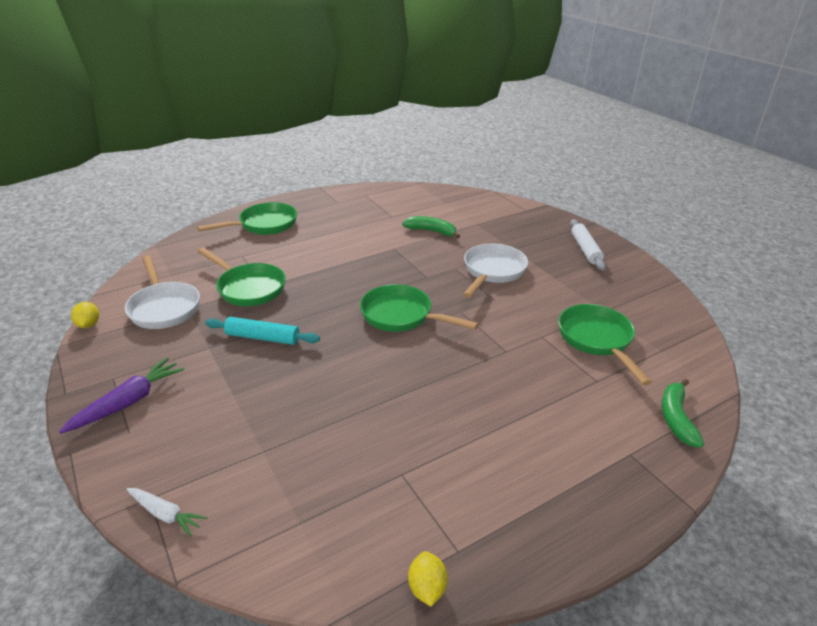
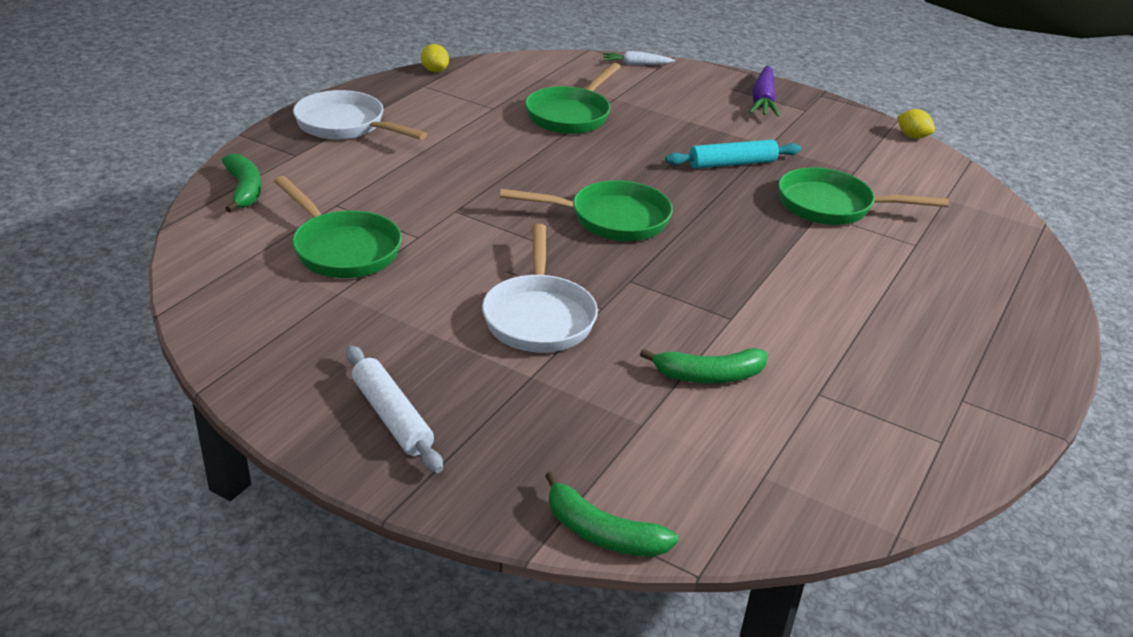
camera: 150 degrees right, 0 degrees up
white pan [125,256,200,329] -> white pan moved to [293,90,427,140]
green pan [197,202,297,235] -> green pan moved to [525,63,621,134]
none -> green banana [545,471,679,557]

